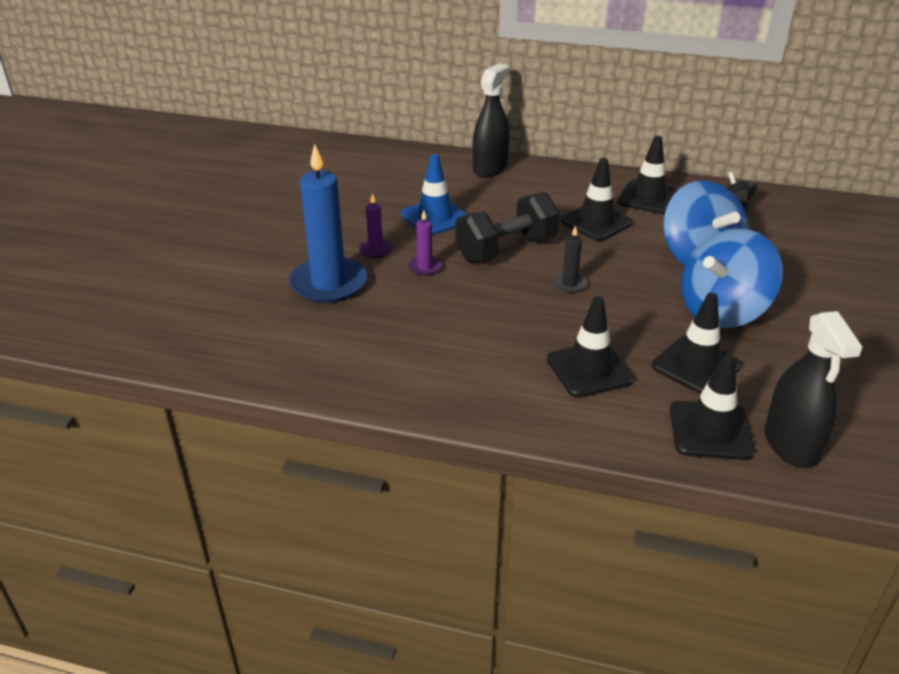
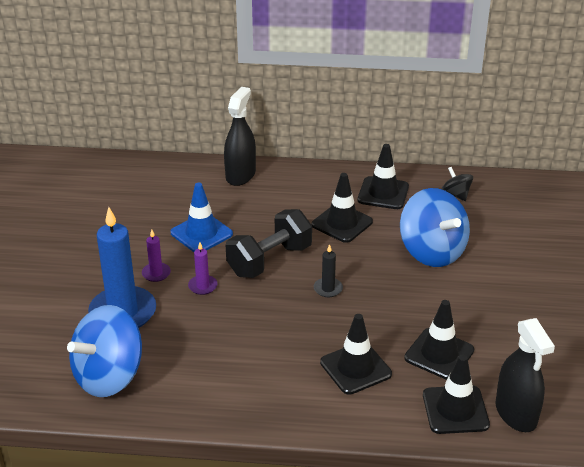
camera: 10 degrees left, 0 degrees up
blue spinning top [681,228,783,328] -> blue spinning top moved to [67,305,142,397]

